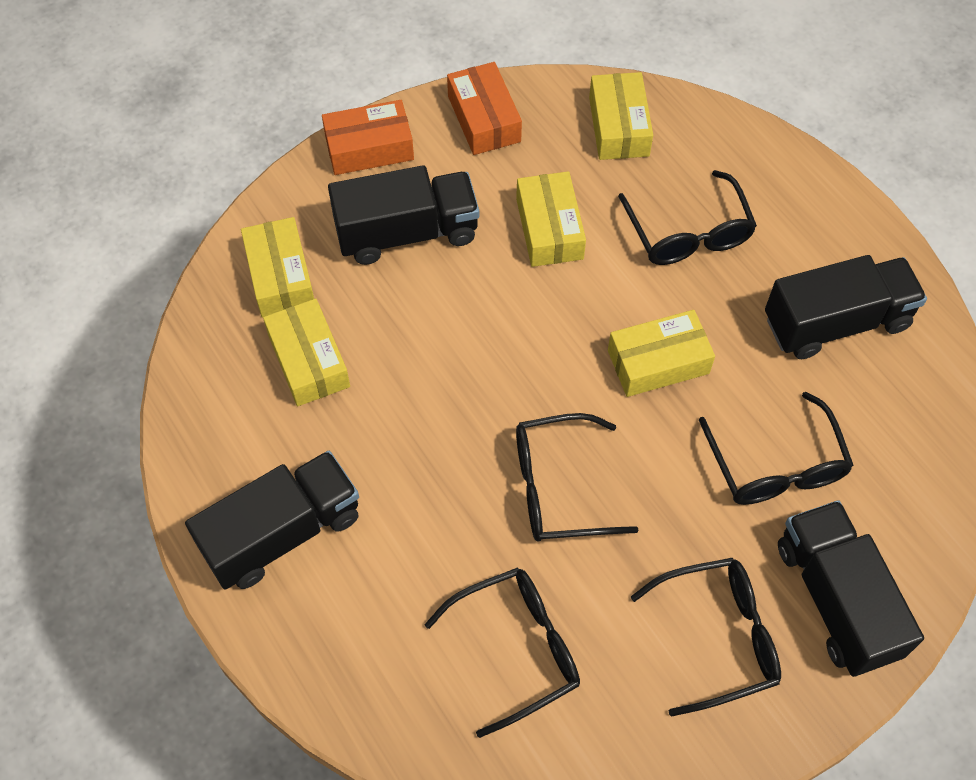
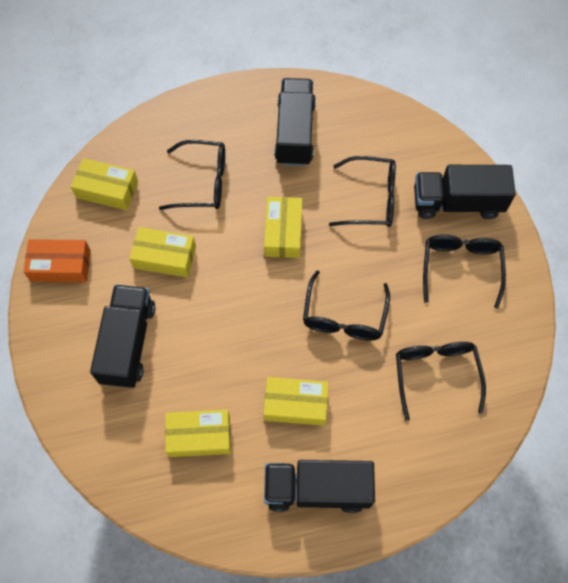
camera: 70 degrees left, 5 degrees up
black truck [185,451,359,589] -> black truck turned 75 degrees counterclockwise [264,460,375,513]
yellow box [241,217,314,318] -> yellow box moved to [264,377,329,426]
orange box [322,100,414,175] -> none

